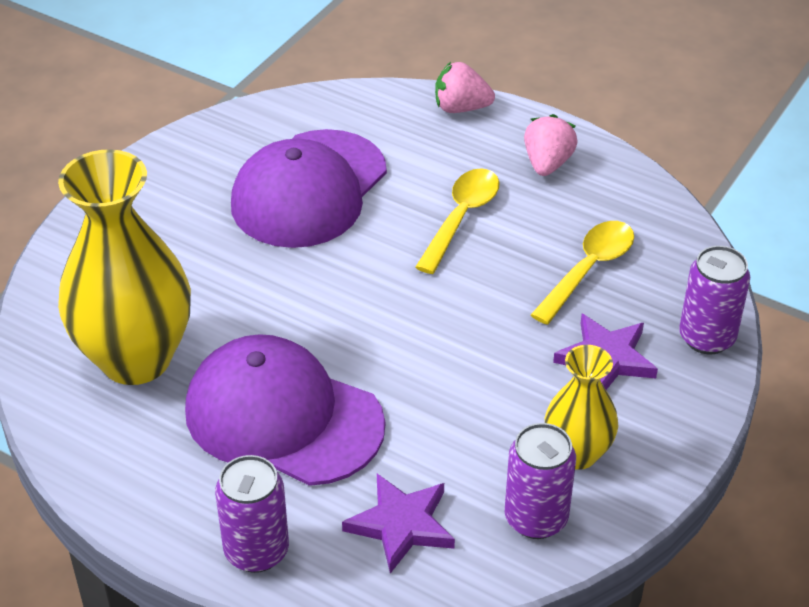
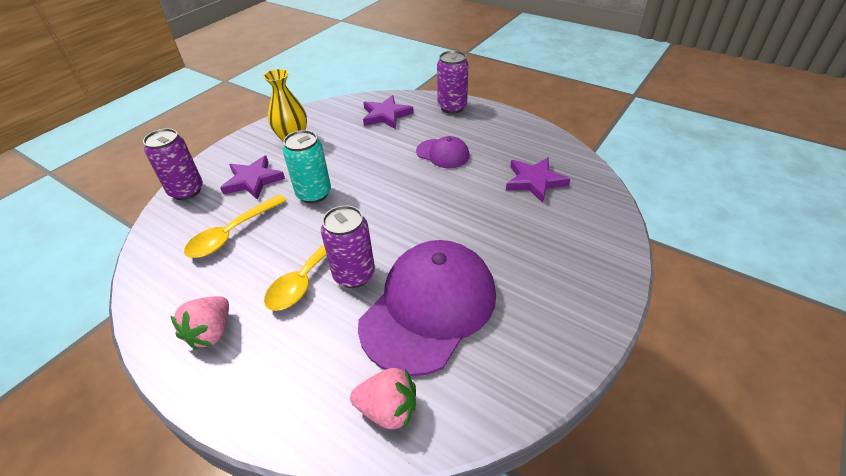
camera: 175 degrees left, 0 degrees up
yellow vase [58,149,191,385] -> purple star [506,157,570,203]
purple cap [185,334,385,486] -> purple cap [416,136,470,168], size x0.49
pink strawberry [435,62,495,113] -> pink strawberry moved to [350,368,416,429]
purple can [505,423,576,539] -> purple can moved to [321,205,375,288]
none -> turquoise can [283,130,331,203]

